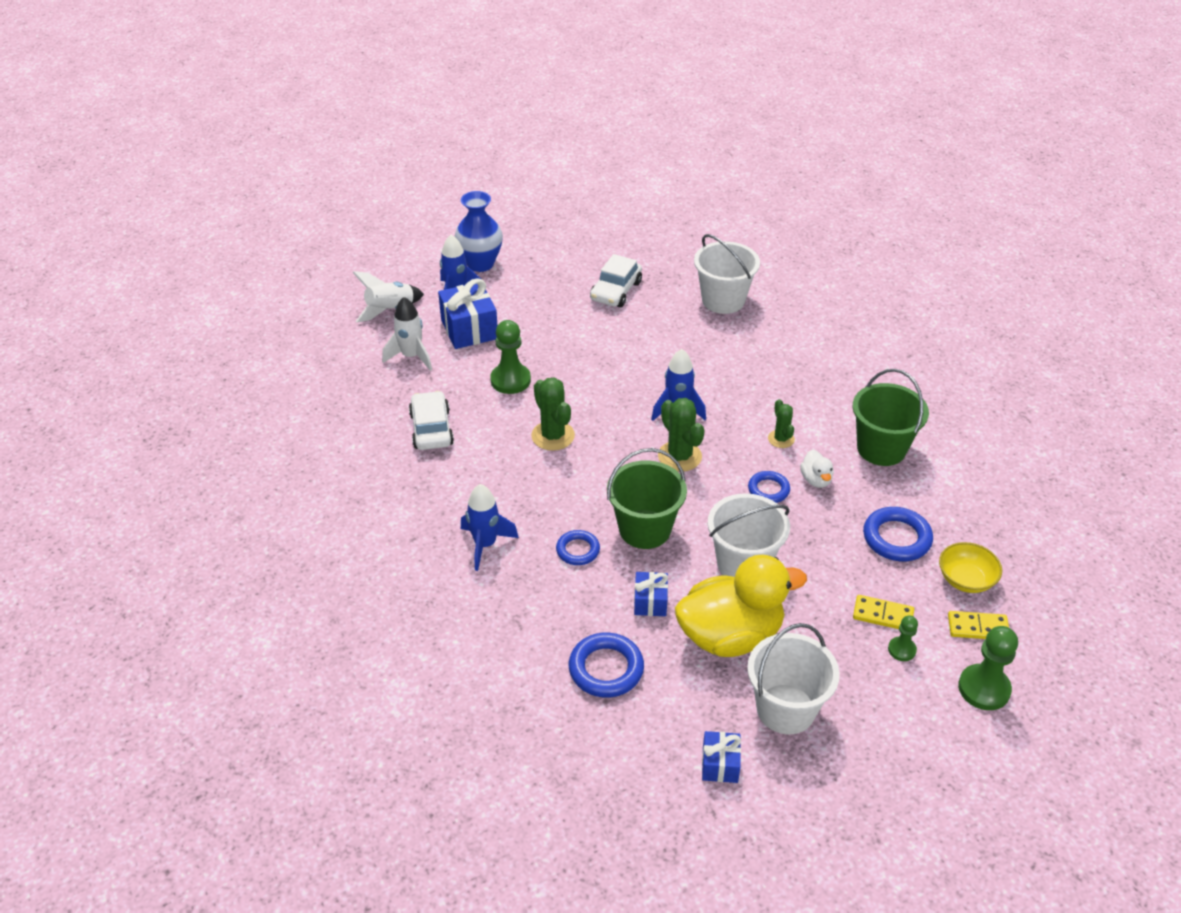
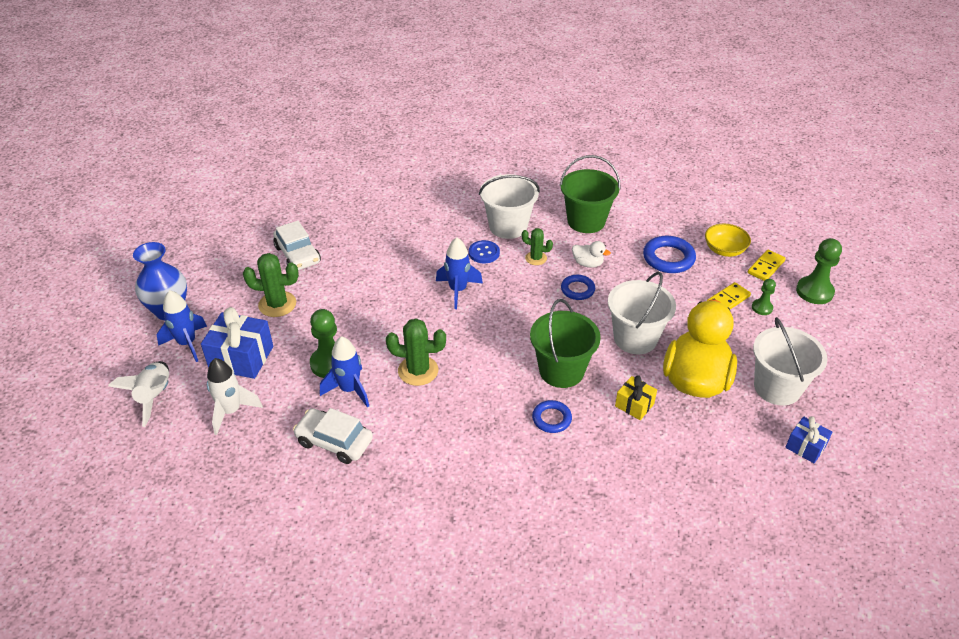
camera: 55 degrees left, 0 degrees up
blue rocket [461,484,519,571] -> blue rocket moved to [320,336,369,408]
blue ring [569,633,644,698] -> none
blue gift [634,572,668,616] -> yellow gift [615,375,657,420]
green cactus [658,398,705,472] -> green cactus moved to [243,253,299,317]
white bucket [694,234,760,314] -> white bucket moved to [479,174,540,239]
none -> blue button [469,240,500,263]

